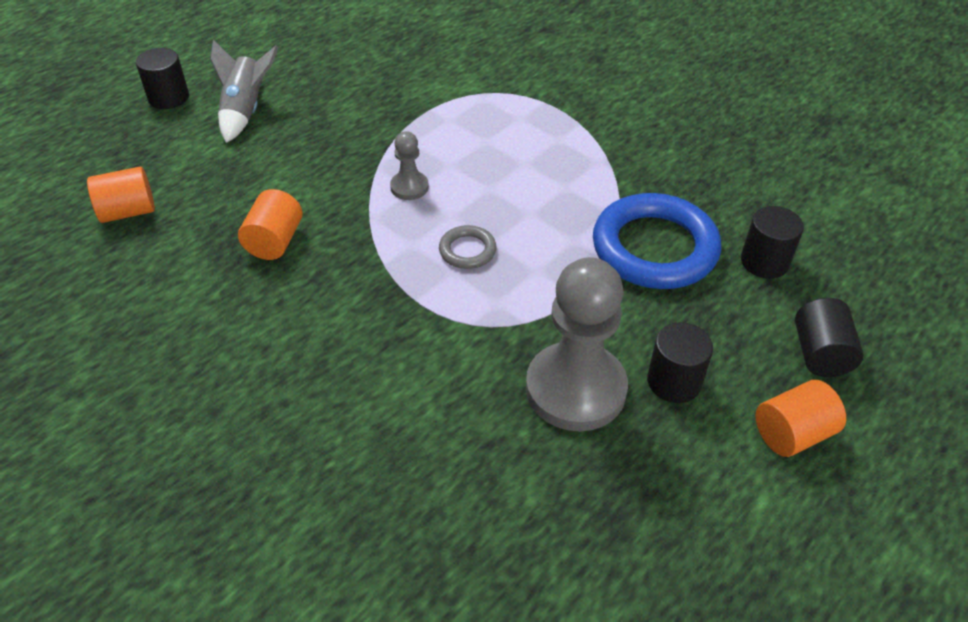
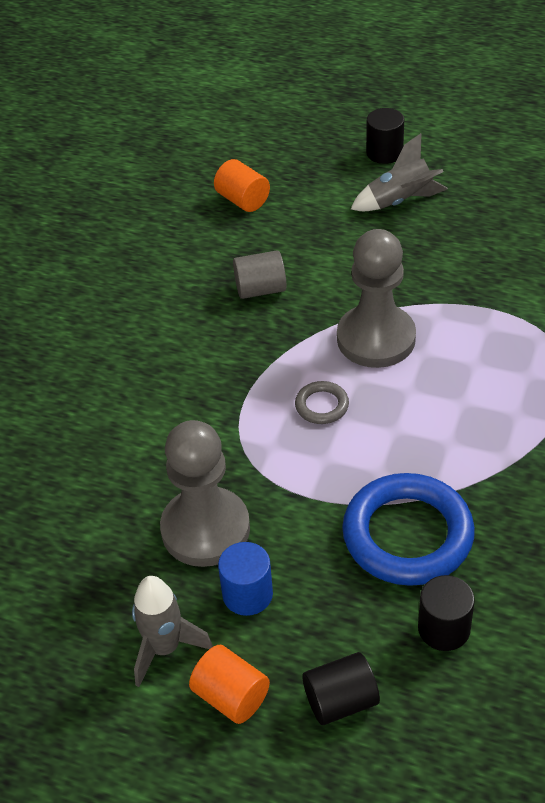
camera: 70 degrees right, 0 degrees up
orange cylinder [238,189,303,260] -> grey cylinder [233,251,287,299]
grey pawn [390,131,429,200] -> grey pawn [337,229,416,368], size x2.15
black cylinder [647,322,713,403] -> blue cylinder [218,542,273,616]
none -> grey rocket [132,576,213,687]

